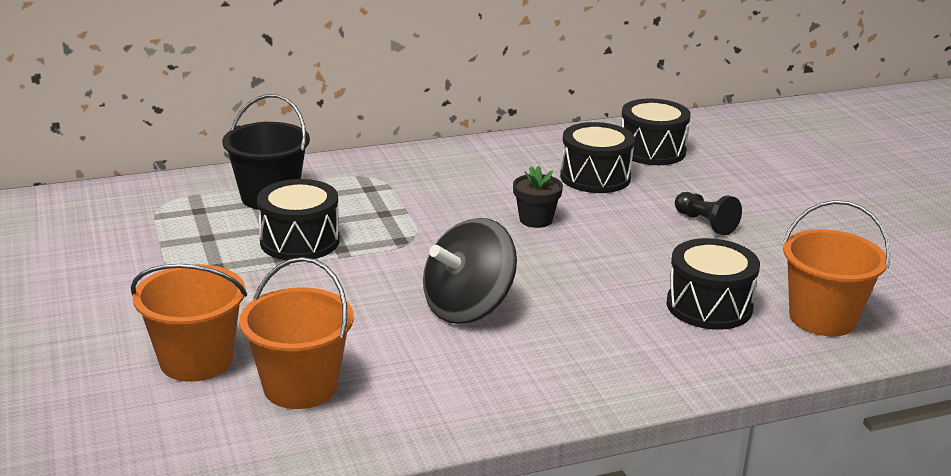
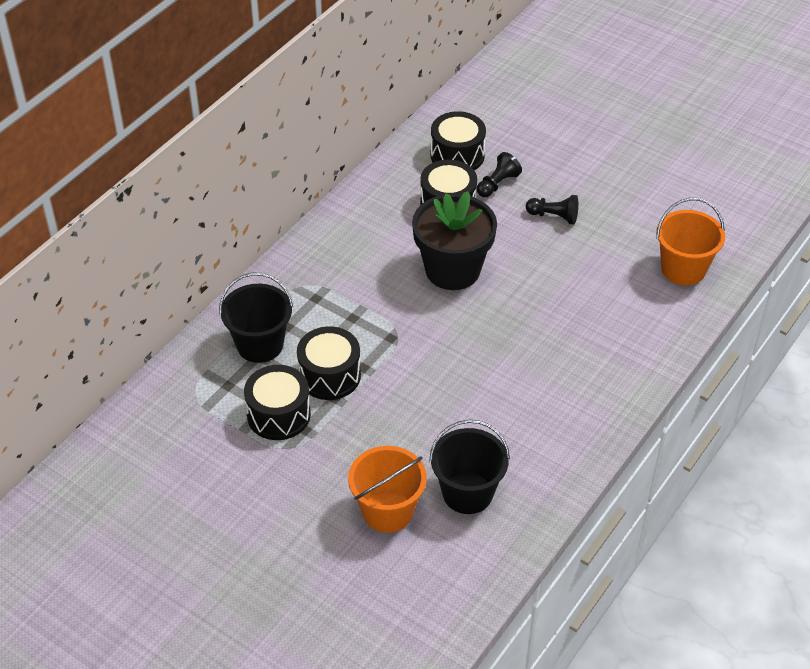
camera: 35 degrees left, 20 degrees up
orange bucket [239,257,354,409] -> black bucket [429,420,510,514]
black spinning top [423,218,517,324] -> none
black flower pot [513,165,563,228] -> black flower pot [412,191,497,290], size x2.17
black drum [666,238,760,330] -> black drum moved to [244,365,311,440]
none -> black pawn [477,152,522,197]

